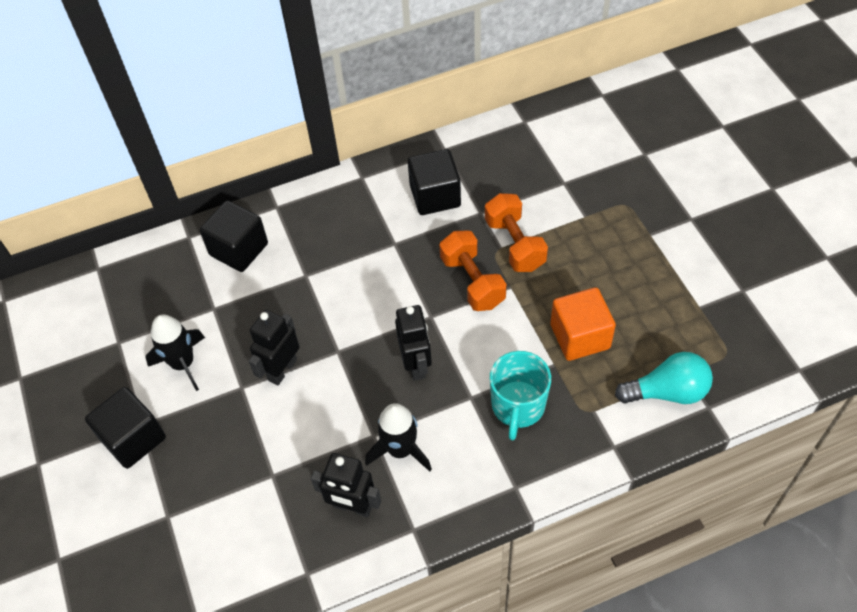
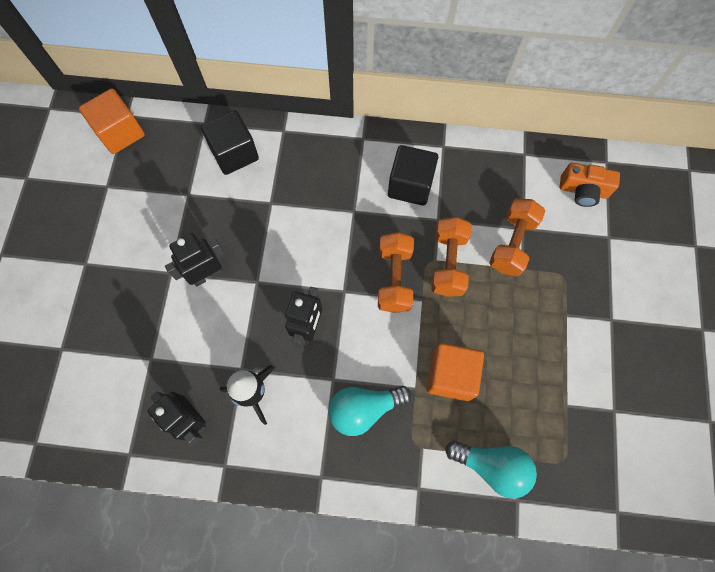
camera: 25 degrees right, 15 degrees up
black cube [85,387,166,469] -> none
black rocket [145,314,205,391] -> none
turquoise mug [490,351,551,440] -> turquoise light bulb [328,386,411,436]
none -> orange cube [79,88,145,154]
none -> orange dumbbell [489,198,545,276]
none -> orange camera [560,163,620,207]

